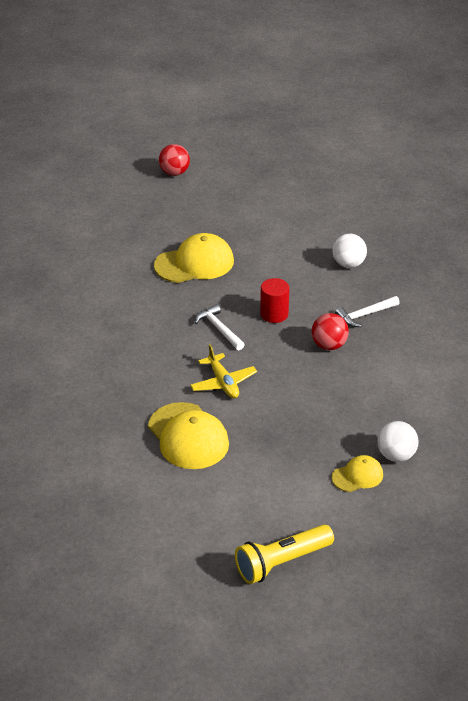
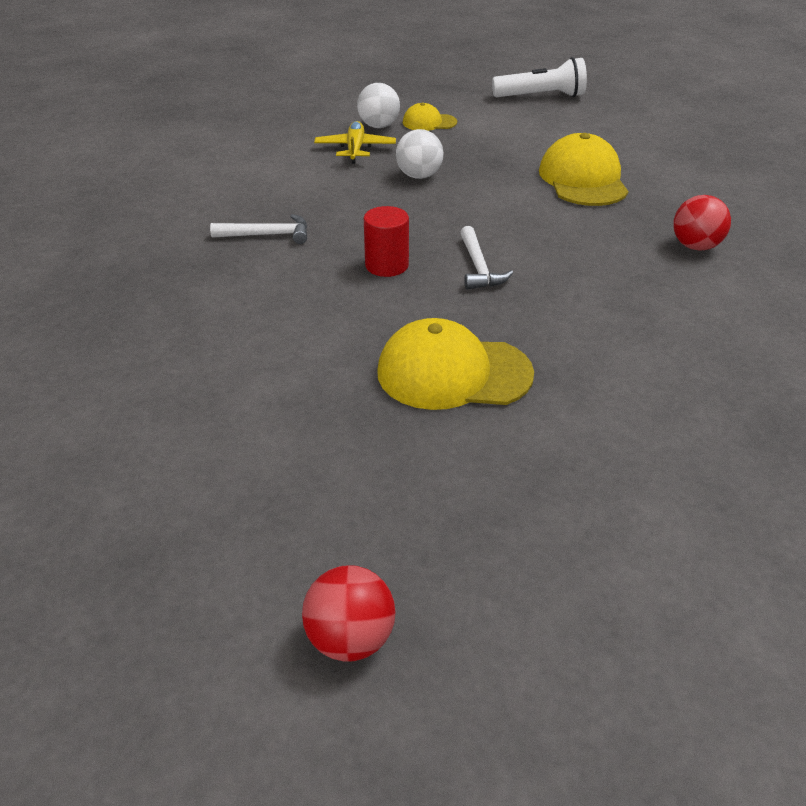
camera: 155 degrees left, 0 degrees up
yellow plane [190,344,257,398] -> yellow plane moved to [314,121,396,164]
yellow flashlight [235,524,334,584] -> white flashlight [492,57,587,97]
red ball [312,313,349,350] -> red ball moved to [673,195,731,251]
white ball [333,234,367,268] -> white ball moved to [396,129,443,179]

